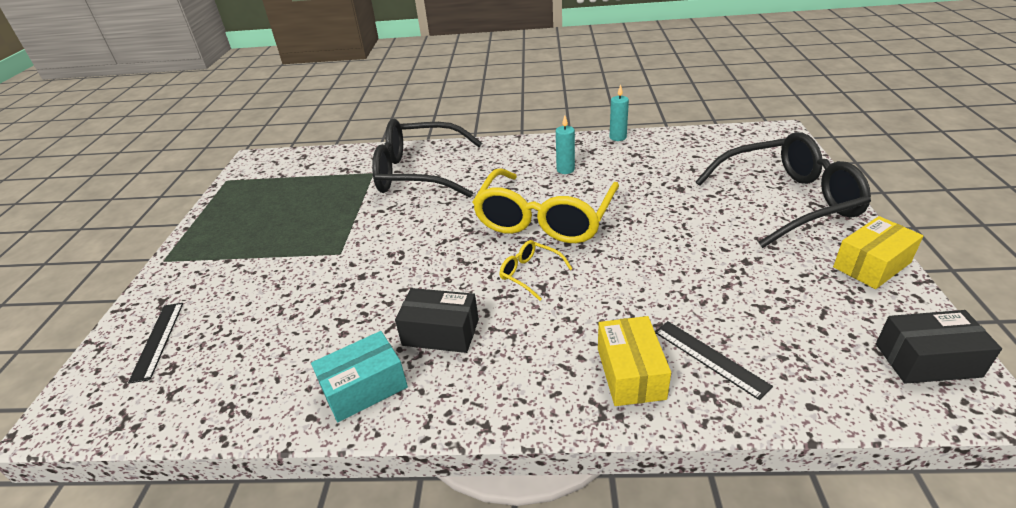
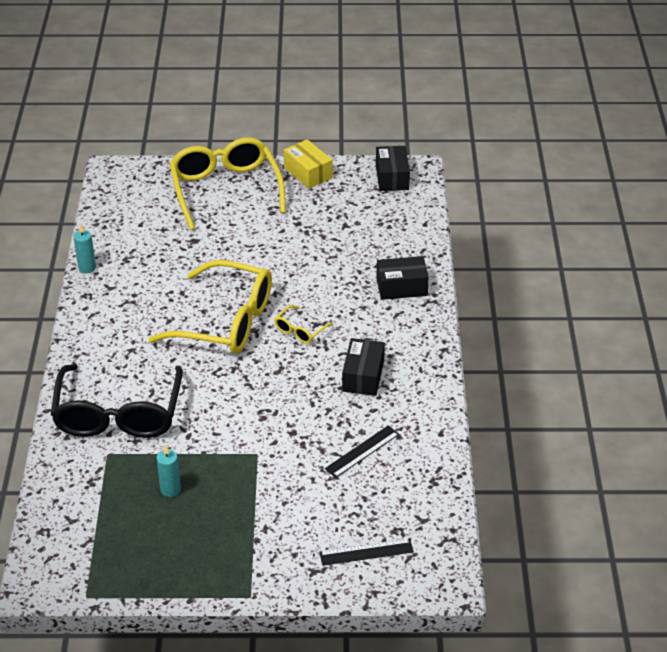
camera: 95 degrees left, 5 degrees up
turquoise box [311,331,408,422] -> none
turquoise candle [556,116,575,174] -> turquoise candle moved to [156,444,181,497]
yellow box [598,316,671,406] -> black box [376,256,429,300]
black ruler [655,321,773,400] -> black ruler moved to [325,426,399,478]
black glasses [695,132,871,248] -> yellow glasses [169,137,286,230]

